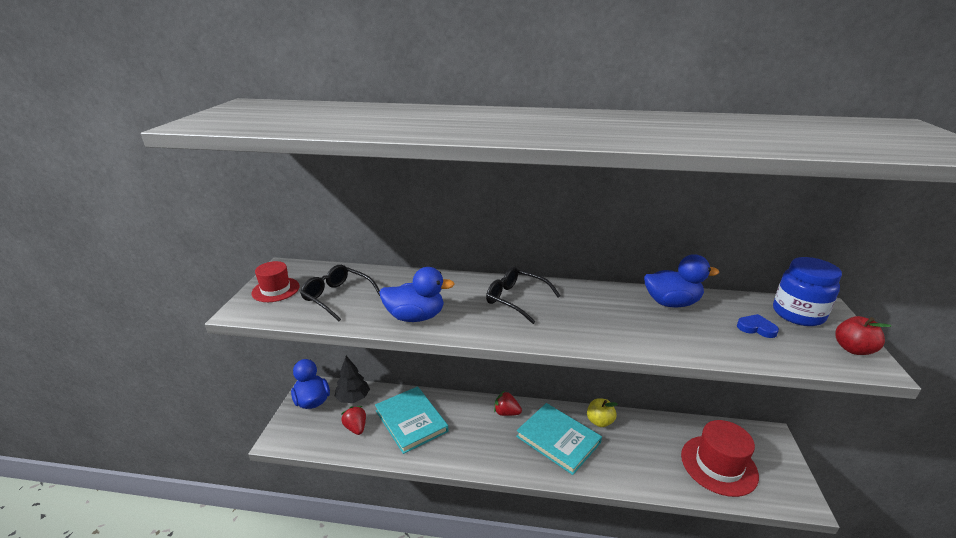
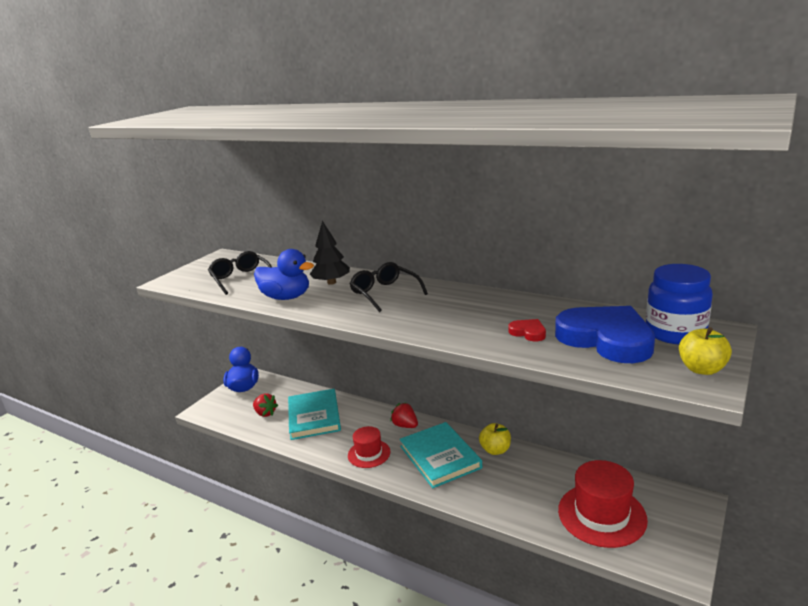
camera: 25 degrees right, 5 degrees down
red hat [251,261,300,302] -> red hat moved to [348,426,391,468]
black tree [334,356,370,403] -> black tree moved to [310,221,350,285]
red strawberry [341,406,366,435] -> red strawberry turned 135 degrees clockwise [253,393,278,417]
blue duck [644,254,719,308] -> none
blue heart [737,314,779,338] -> blue heart [555,306,655,363], size x2.42
red apple [835,316,891,355] -> yellow apple [679,327,732,375]
none -> red heart [508,319,546,341]

